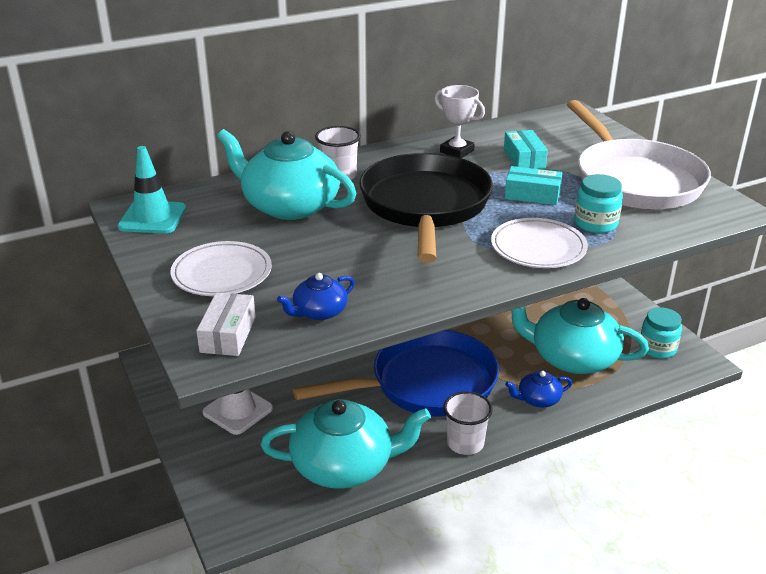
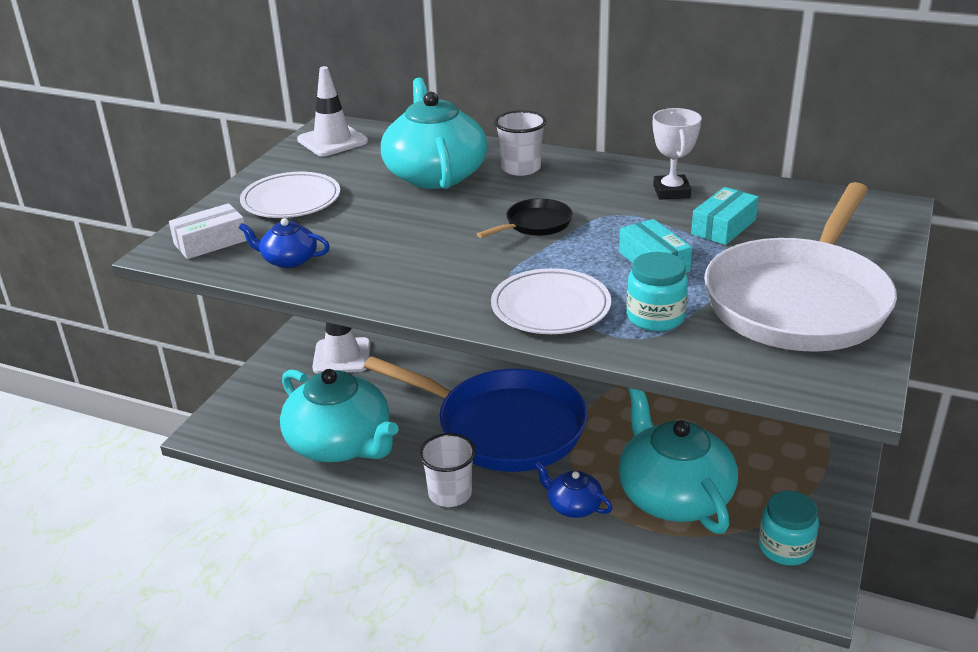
camera: 50 degrees right, 0 degrees up
turquoise traffic cone [118,146,186,233] -> white traffic cone [297,66,368,156]
black pan [359,153,493,263] -> black pan [477,198,572,238], size x0.42

